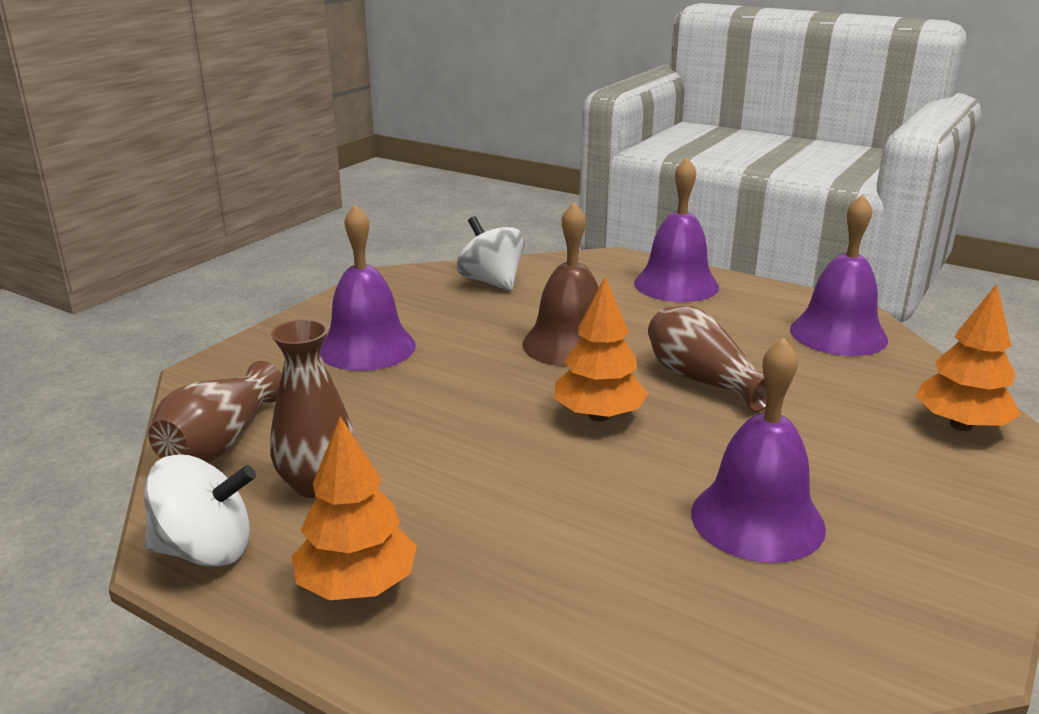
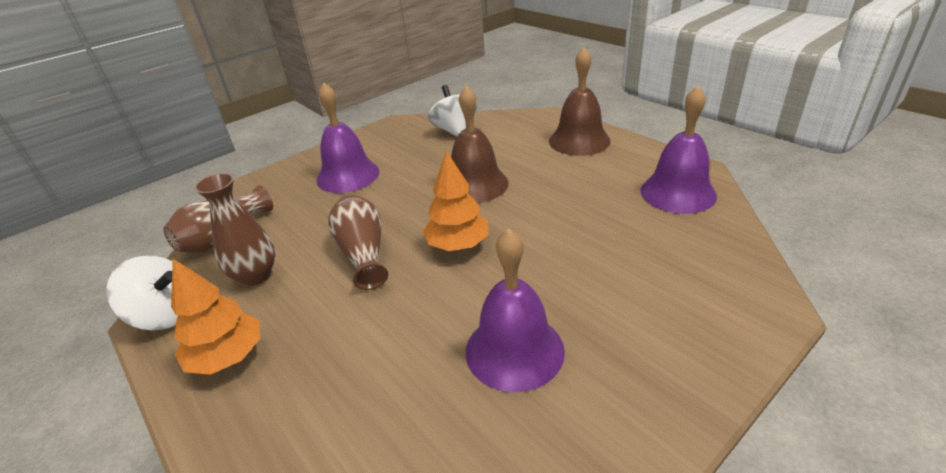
camera: 20 degrees right, 10 degrees up
purple bell [634,158,719,302] -> brown bell [549,47,610,156]
brown vase [648,306,767,413] -> brown vase moved to [328,195,388,290]
orange tree [916,284,1021,431] -> none

